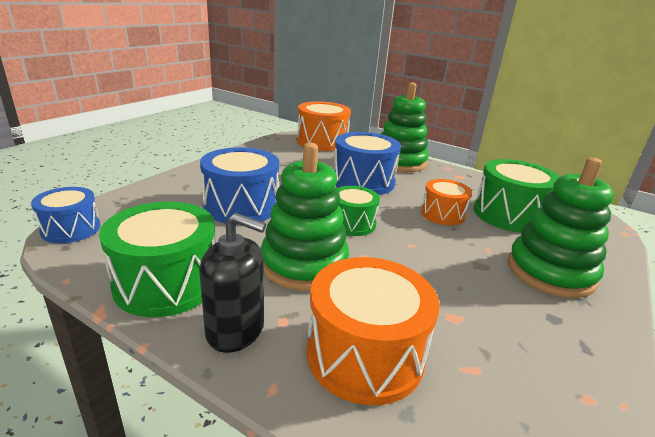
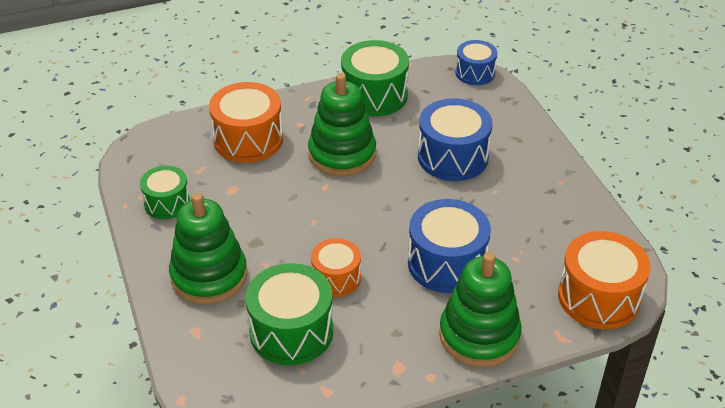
camera: 130 degrees right, 15 degrees up
black soap dispenser [199,213,266,353] -> none
green drum [336,186,380,236] -> green drum moved to [140,166,190,219]

